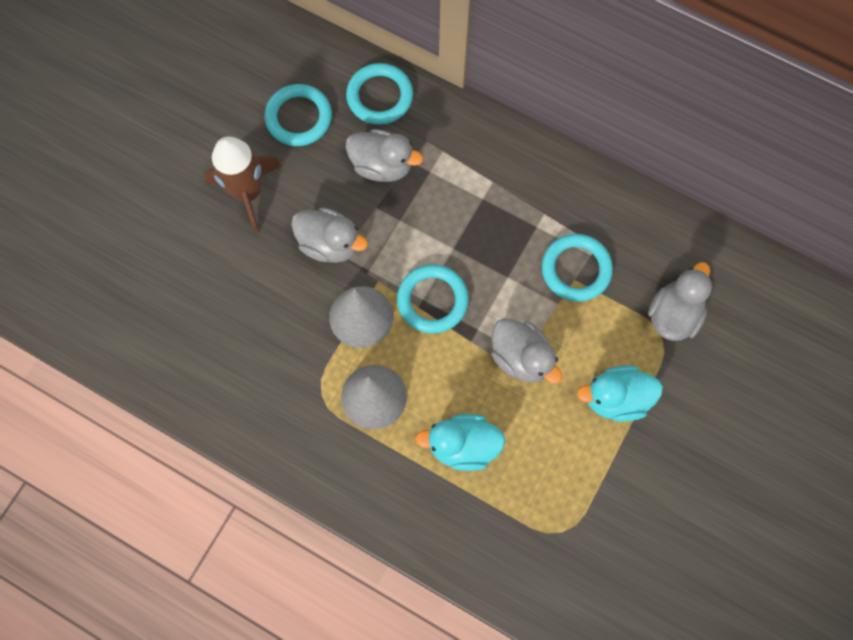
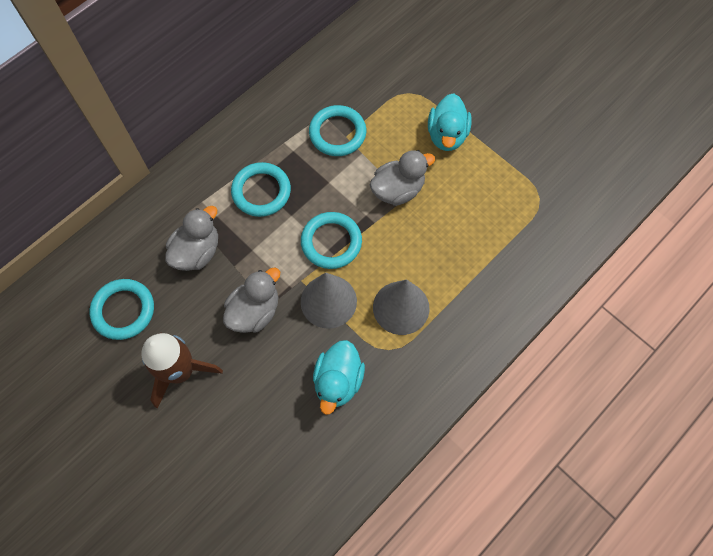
camera: 75 degrees left, 5 degrees down
turquoise ring [346,63,413,125] -> turquoise ring moved to [231,162,291,217]
turquoise duck [415,414,506,471] -> turquoise duck moved to [313,340,365,415]
grey duck [648,262,712,341] -> none

